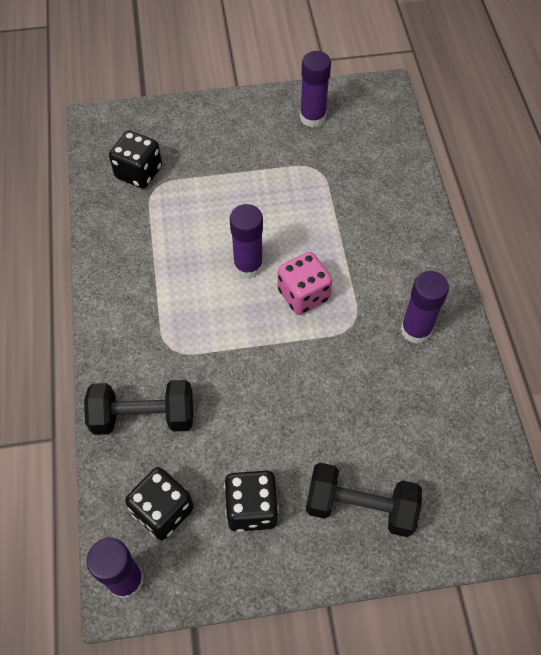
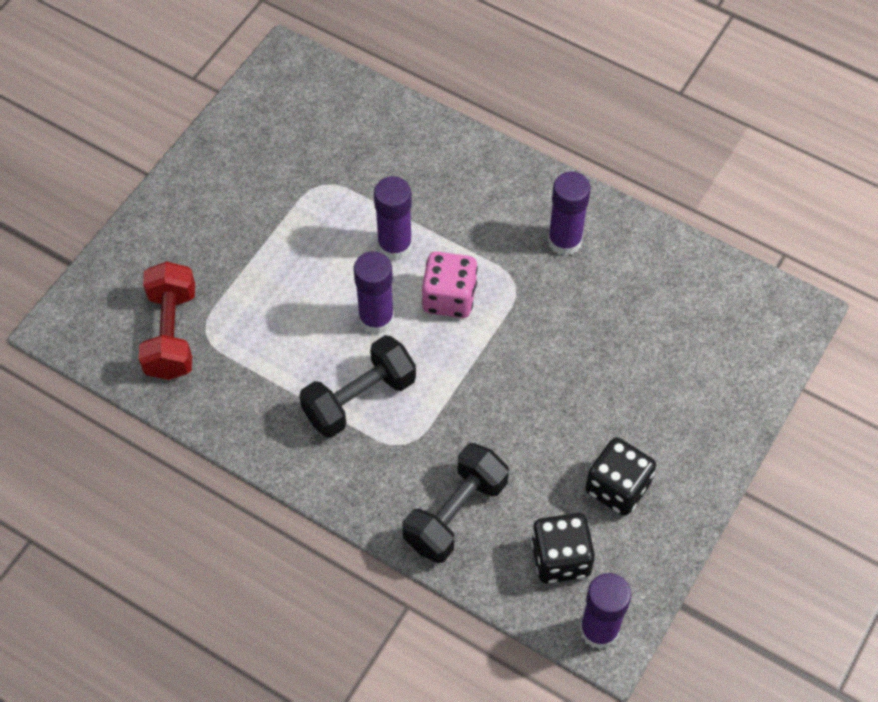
camera: 50 degrees left, 0 degrees up
black dice [109,130,162,188] -> red dumbbell [139,261,195,380]
purple glue stick [300,51,331,127] -> purple glue stick moved to [374,176,412,260]
black dumbbell [306,463,422,537] -> black dumbbell moved to [299,335,416,438]

